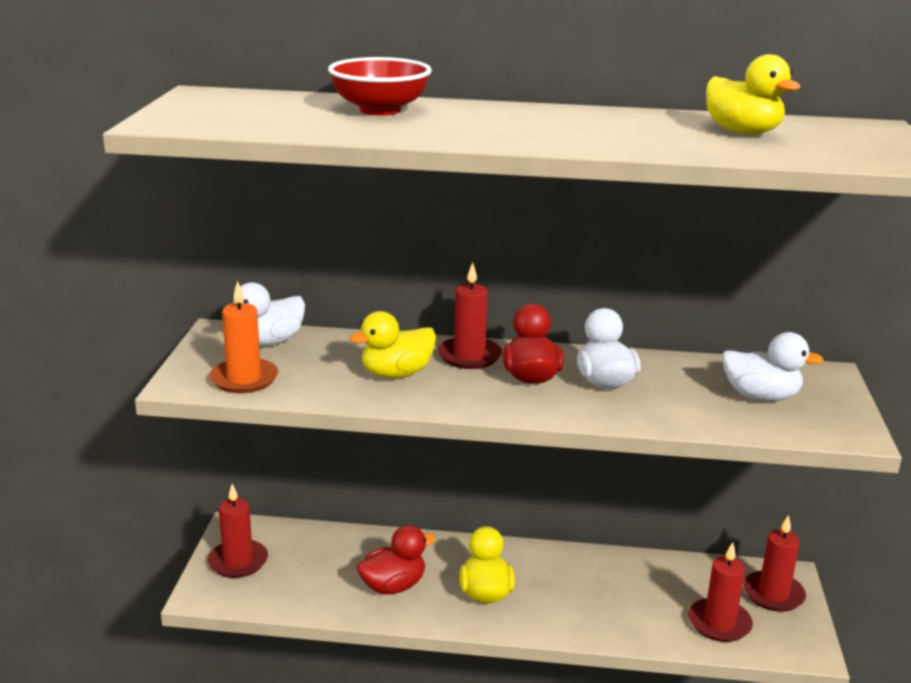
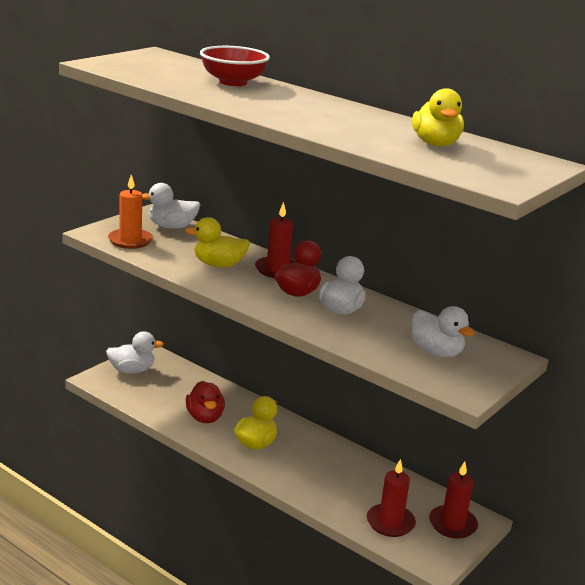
camera: 30 degrees right, 0 degrees up
red candle [208,484,268,578] -> white duck [106,331,164,374]
red duck [356,525,436,595] -> red duck turned 75 degrees clockwise [185,381,225,423]

